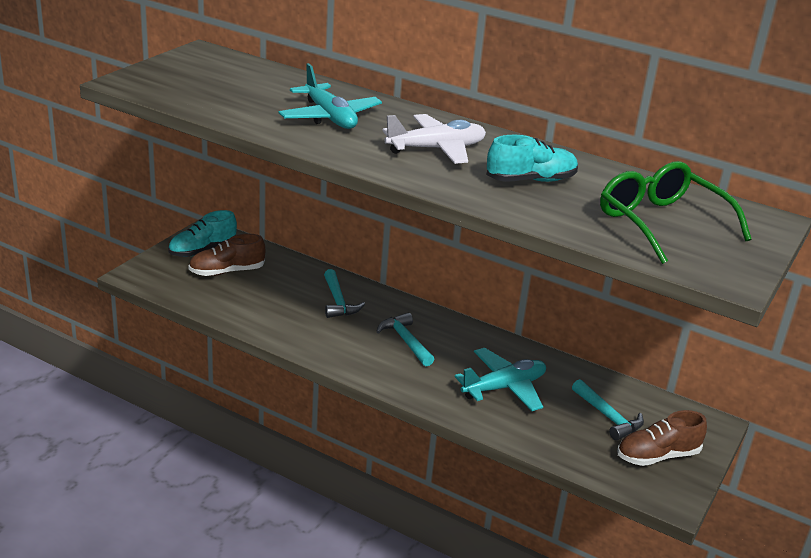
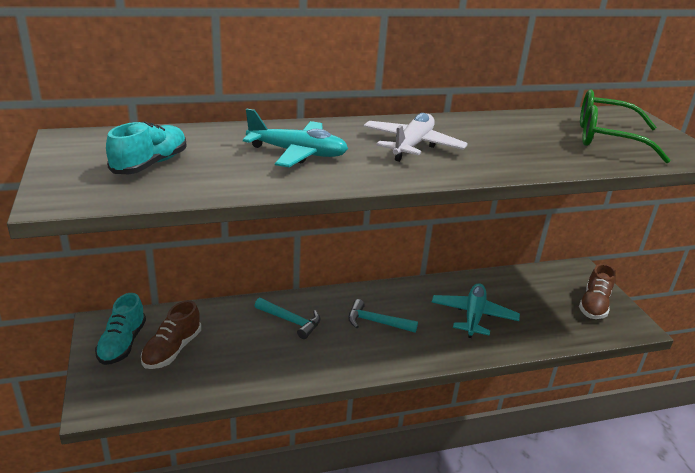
camera: 45 degrees left, 0 degrees up
turquoise shoe [487,135,578,182] -> turquoise shoe moved to [106,121,186,174]
turquoise hammer [572,379,644,441] -> none

